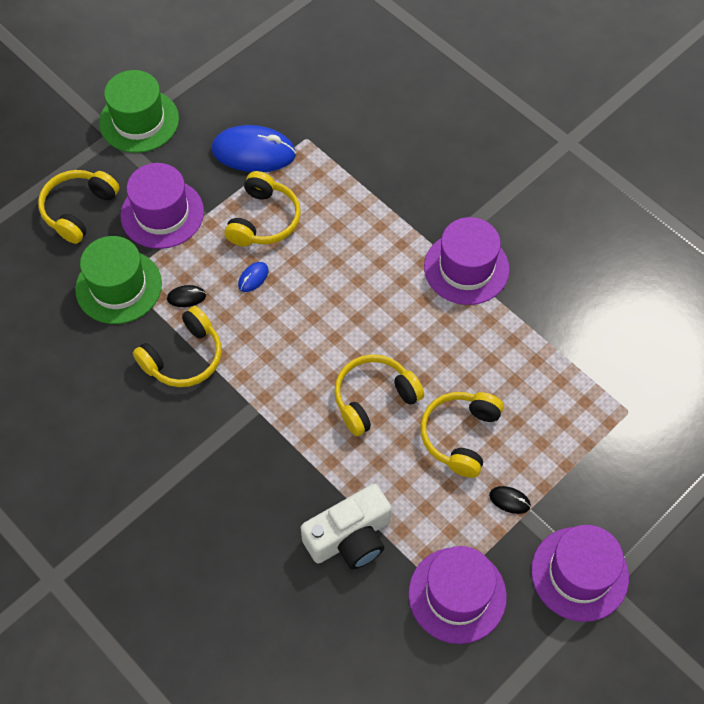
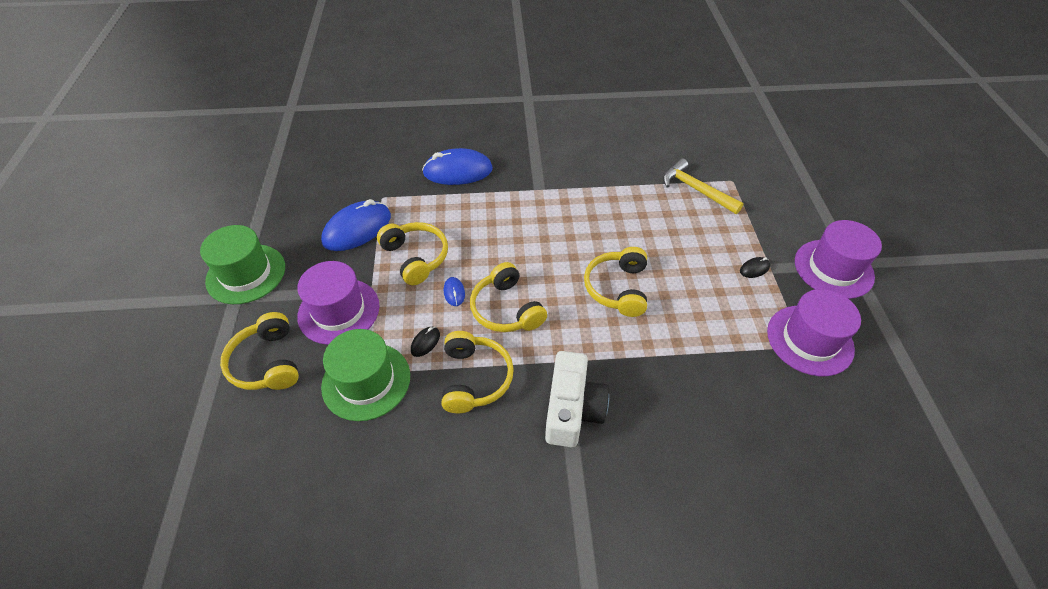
camera: 50 degrees left, 10 degrees down
white camera [301,484,391,569] -> white camera moved to [545,351,609,447]
yellow headphones [420,392,504,478] -> yellow headphones moved to [470,262,547,332]
purple hat [424,217,510,305] -> none
none -> blue mouse [422,148,493,185]
none -> yellow hammer [663,158,744,214]

